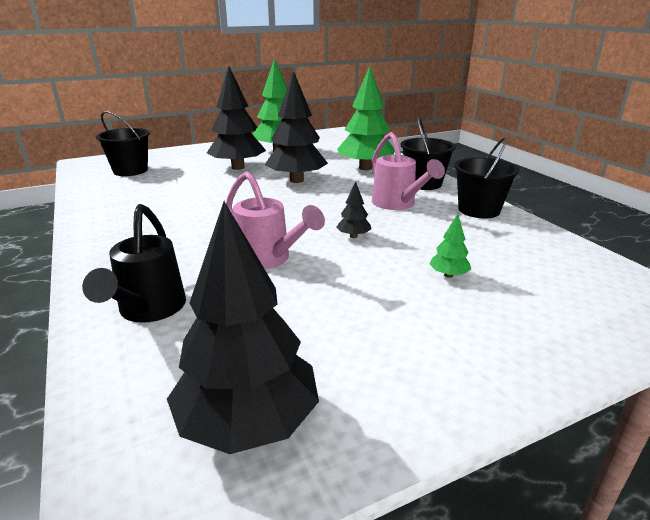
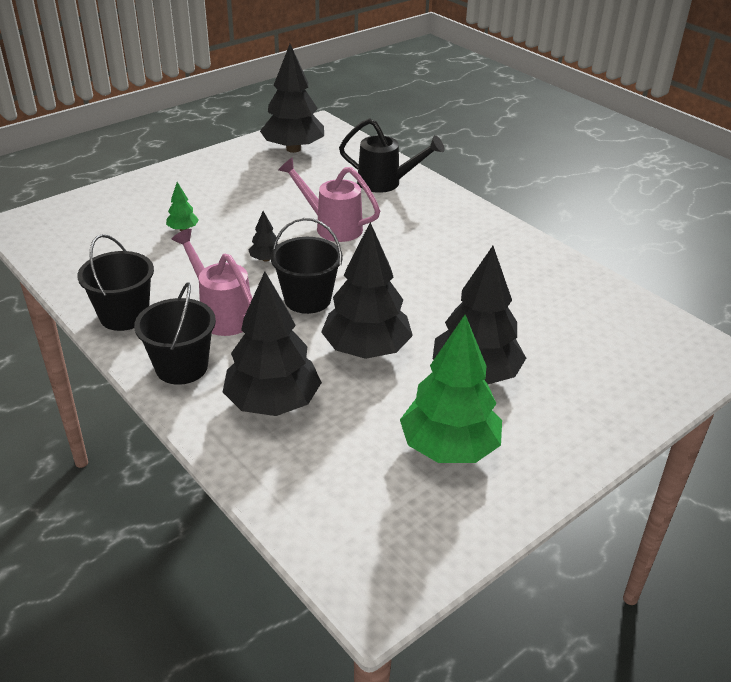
camera: 165 degrees right, 10 degrees up
black watering can [82,204,186,323] -> black watering can turned 120 degrees clockwise [339,118,444,193]
black bucket [96,111,150,176] -> black bucket moved to [271,218,343,314]
green tree [337,66,395,170] -> black tree [223,271,322,416]

